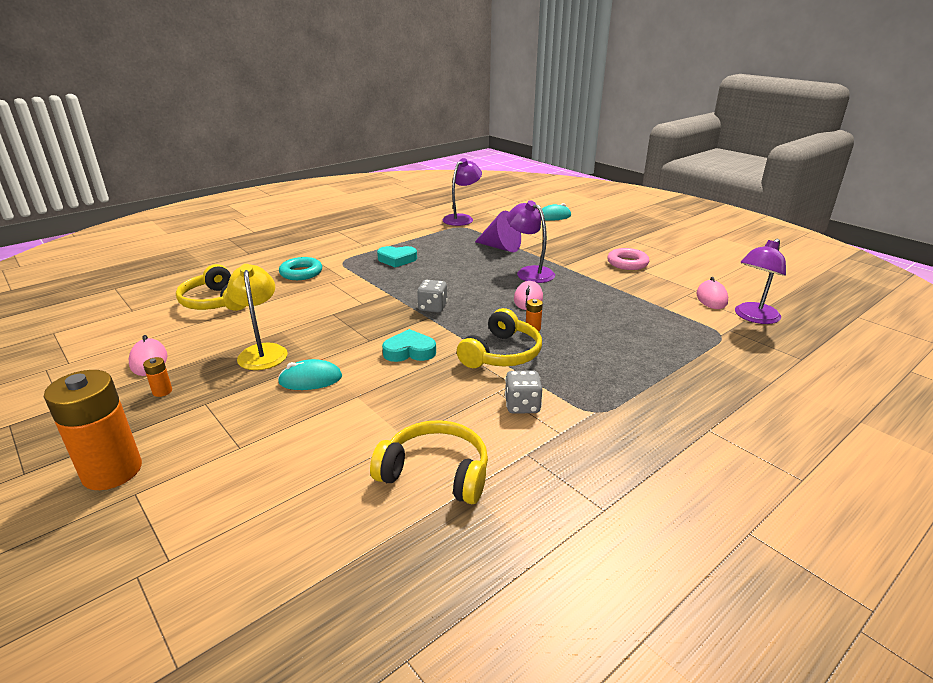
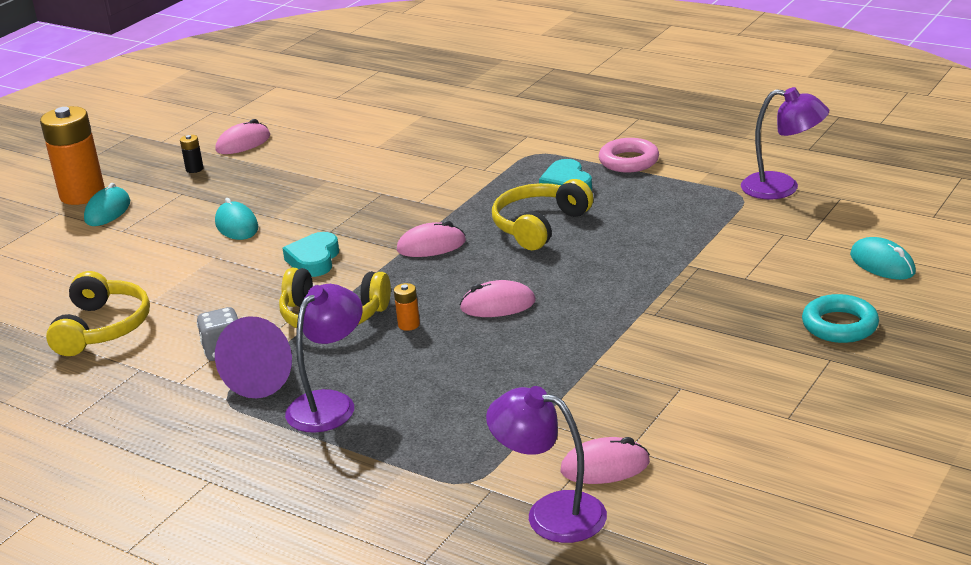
camera: 75 degrees right, 0 degrees up
orange battery [143,357,172,397] -> black battery [180,135,204,173]
yellow headphones [176,264,246,311] -> yellow headphones moved to [492,179,593,250]
yellow lamp [227,264,288,370] -> none
turquoise ring [279,257,322,280] -> turquoise ring moved to [802,294,879,343]
turquoise heart [382,329,436,362] -> turquoise heart turned 150 degrees counterclockwise [282,232,339,277]
grey dice [417,280,448,313] -> pink mouse [397,221,466,257]
purple cone [475,210,521,252] -> purple cone moved to [215,316,292,398]
purple lamp [507,200,555,283] -> purple lamp moved to [285,284,363,433]
pink ring [607,248,649,270] -> pink ring moved to [599,138,659,173]
none -> turquoise mouse [84,183,130,226]

